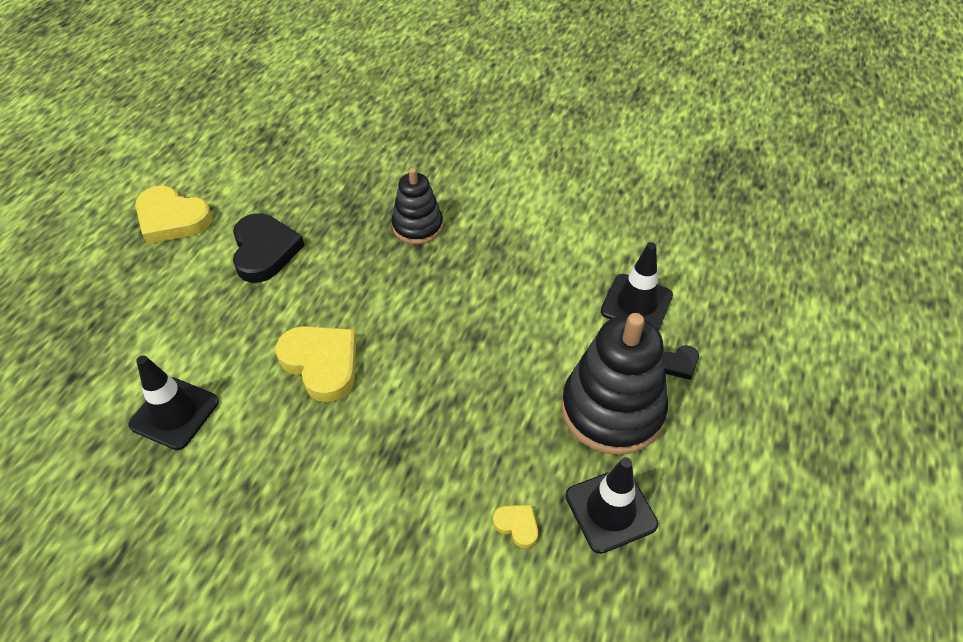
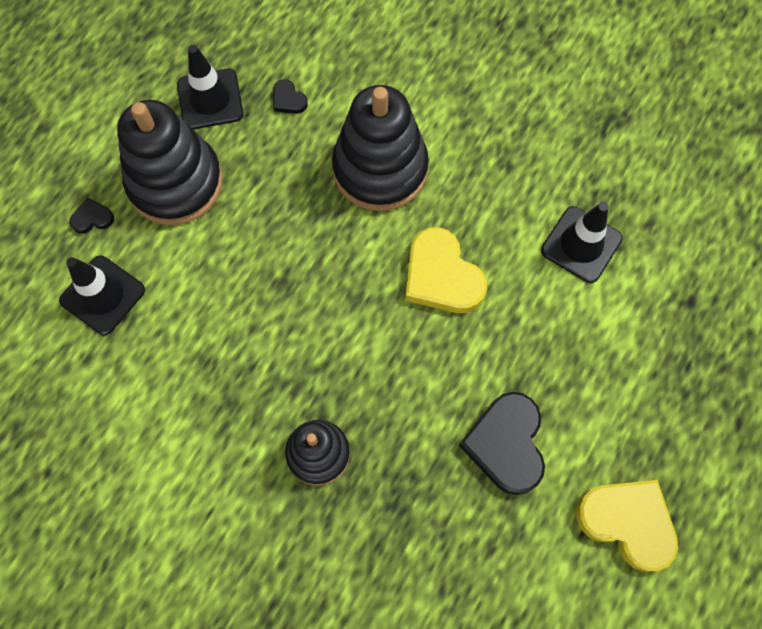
camera: 170 degrees left, 20 degrees up
yellow heart [493,505,538,548] -> black heart [273,79,308,114]
none -> black stacking toy [332,85,429,211]

